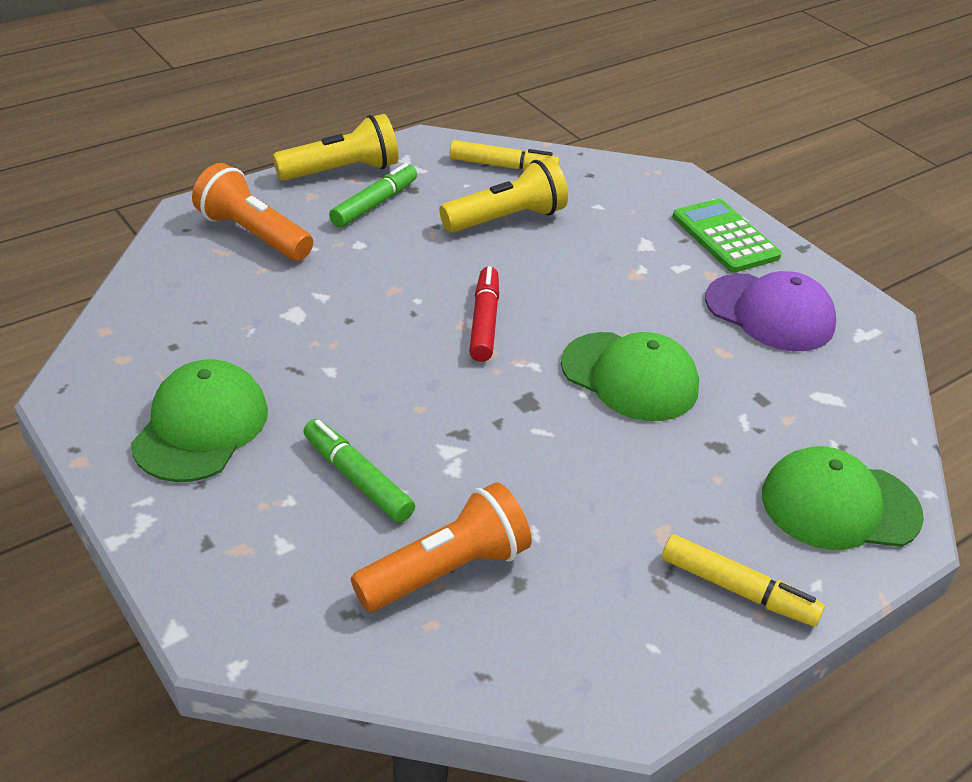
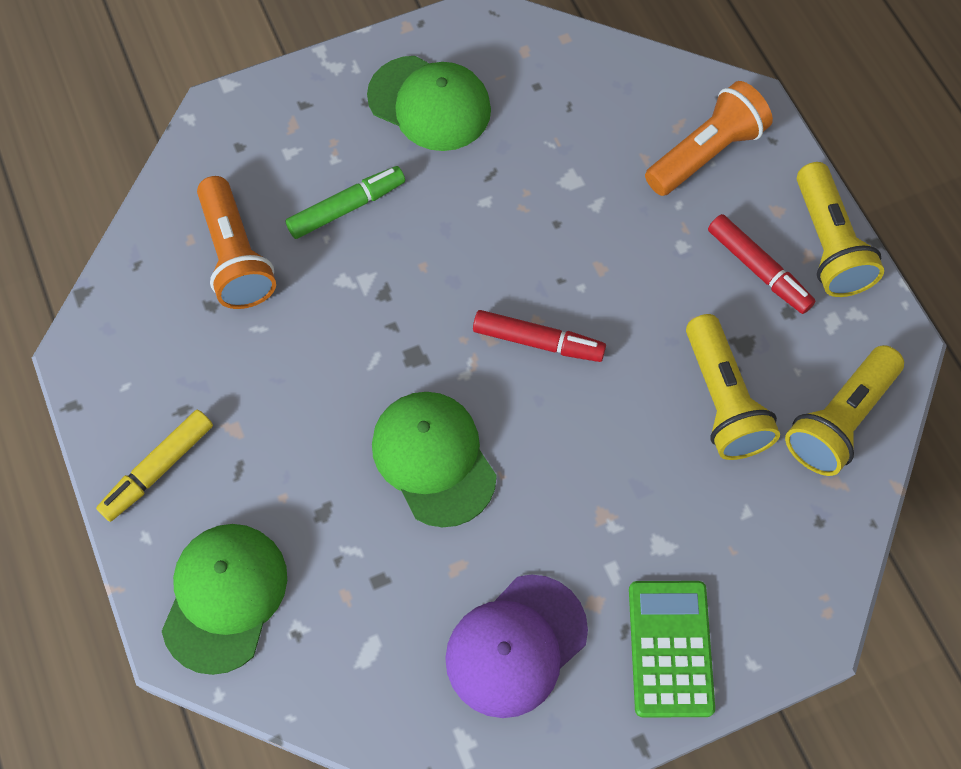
camera: 105 degrees right, 25 degrees up
green marker [329,163,417,228] -> red marker [708,214,815,314]
yellow marker [450,140,559,171] -> yellow flashlight [785,345,904,476]
green cap [561,332,699,421] -> green cap turned 105 degrees clockwise [372,392,497,527]
green calculator [673,199,782,273] -> green calculator turned 75 degrees counterclockwise [629,581,715,718]

